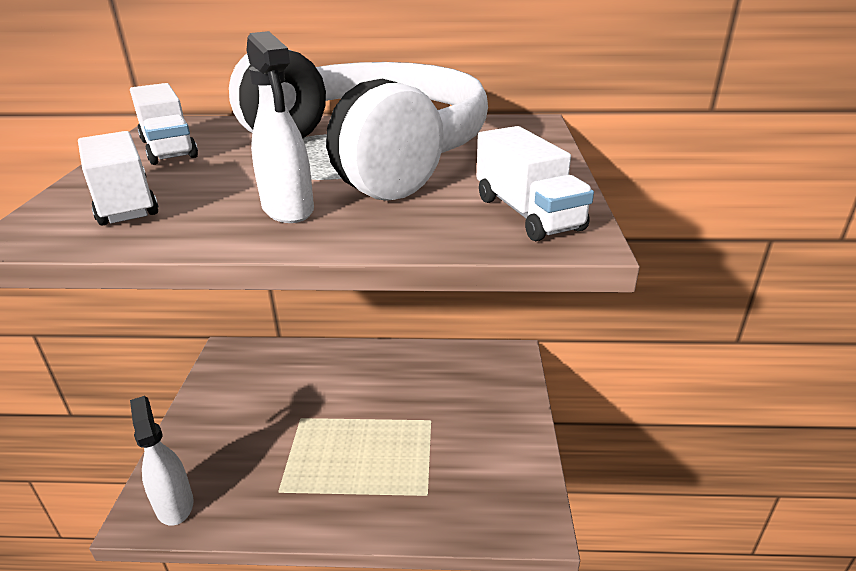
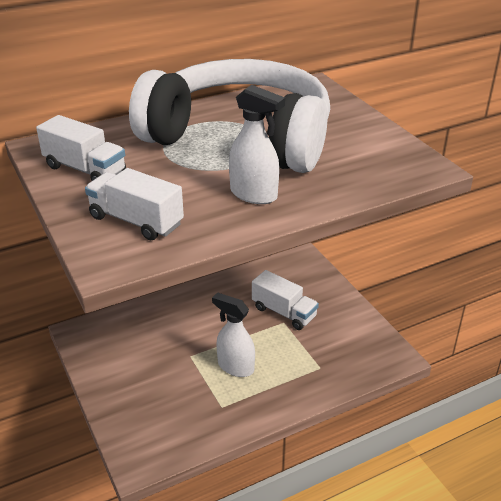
camera: 30 degrees left, 5 degrees up
white spray bottle [130,396,194,526] -> white spray bottle moved to [212,292,255,377]
white truck [477,126,594,241] -> white truck moved to [252,270,319,330]

